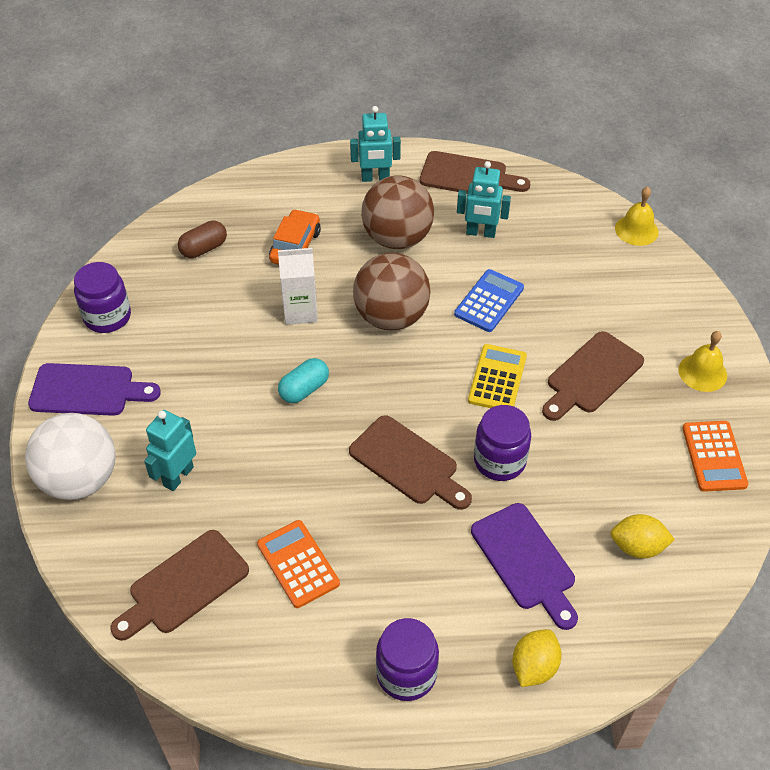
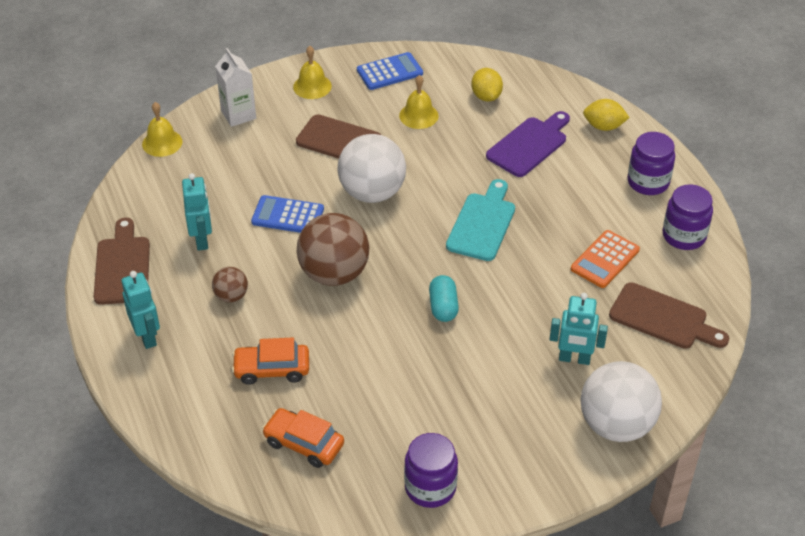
camera: 110 degrees left, 5 degrees down
purple cutting board [28,363,161,416] -> none
brown capsule [178,221,227,258] -> orange car [262,408,344,468]
white carton [278,248,318,325] -> white carton moved to [215,48,256,127]
turquoise capsule [278,358,329,403] -> turquoise capsule turned 60 degrees clockwise [429,275,459,322]
brown cutting board [349,415,472,510] -> turquoise cutting board [446,179,515,261]
brown ball [361,176,434,249] -> brown ball [212,267,248,303], size x0.49
yellow calculator [468,344,527,408] -> white ball [338,134,406,203]
purple jar [474,405,531,481] -> purple jar moved to [663,184,713,250]
orange calculator [682,421,748,492] -> blue calculator [357,52,423,90]
none -> yellow bell [399,75,439,129]

